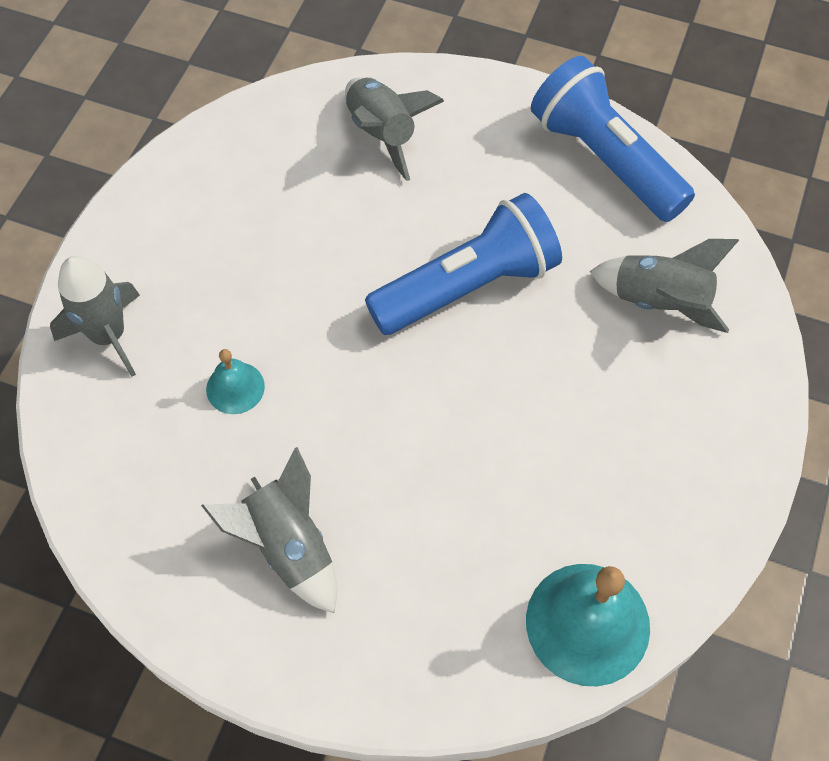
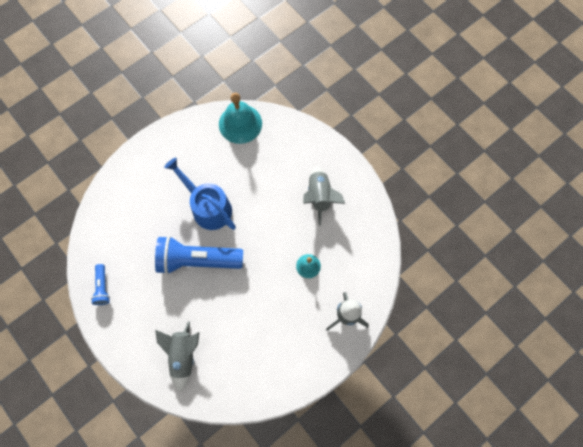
camera: 150 degrees left, 10 degrees up
blue flashlight [531,56,695,222] -> blue flashlight [91,264,110,305], size x0.47
grey rocket [590,239,739,333] -> none
none -> blue watering can [164,158,236,230]

